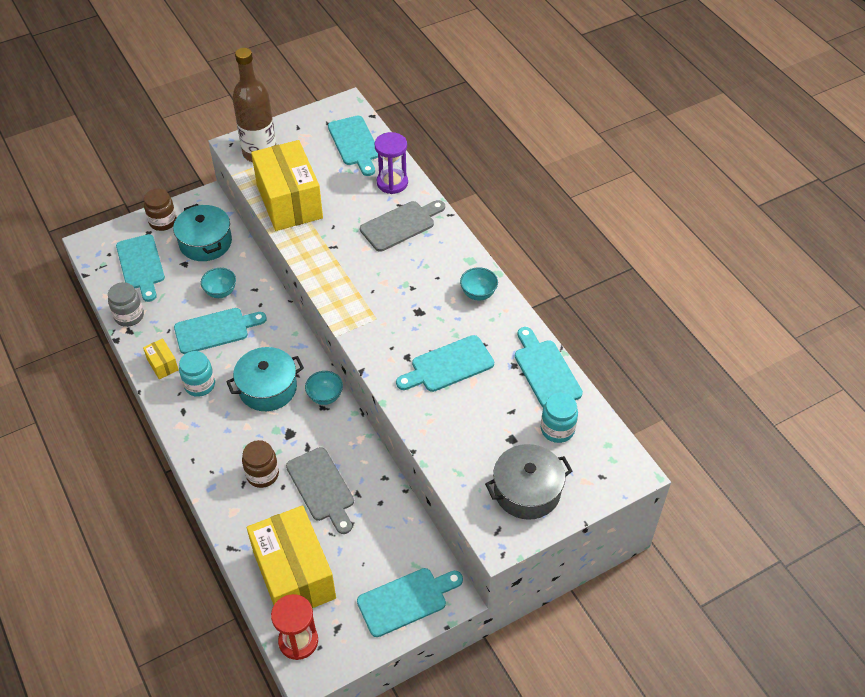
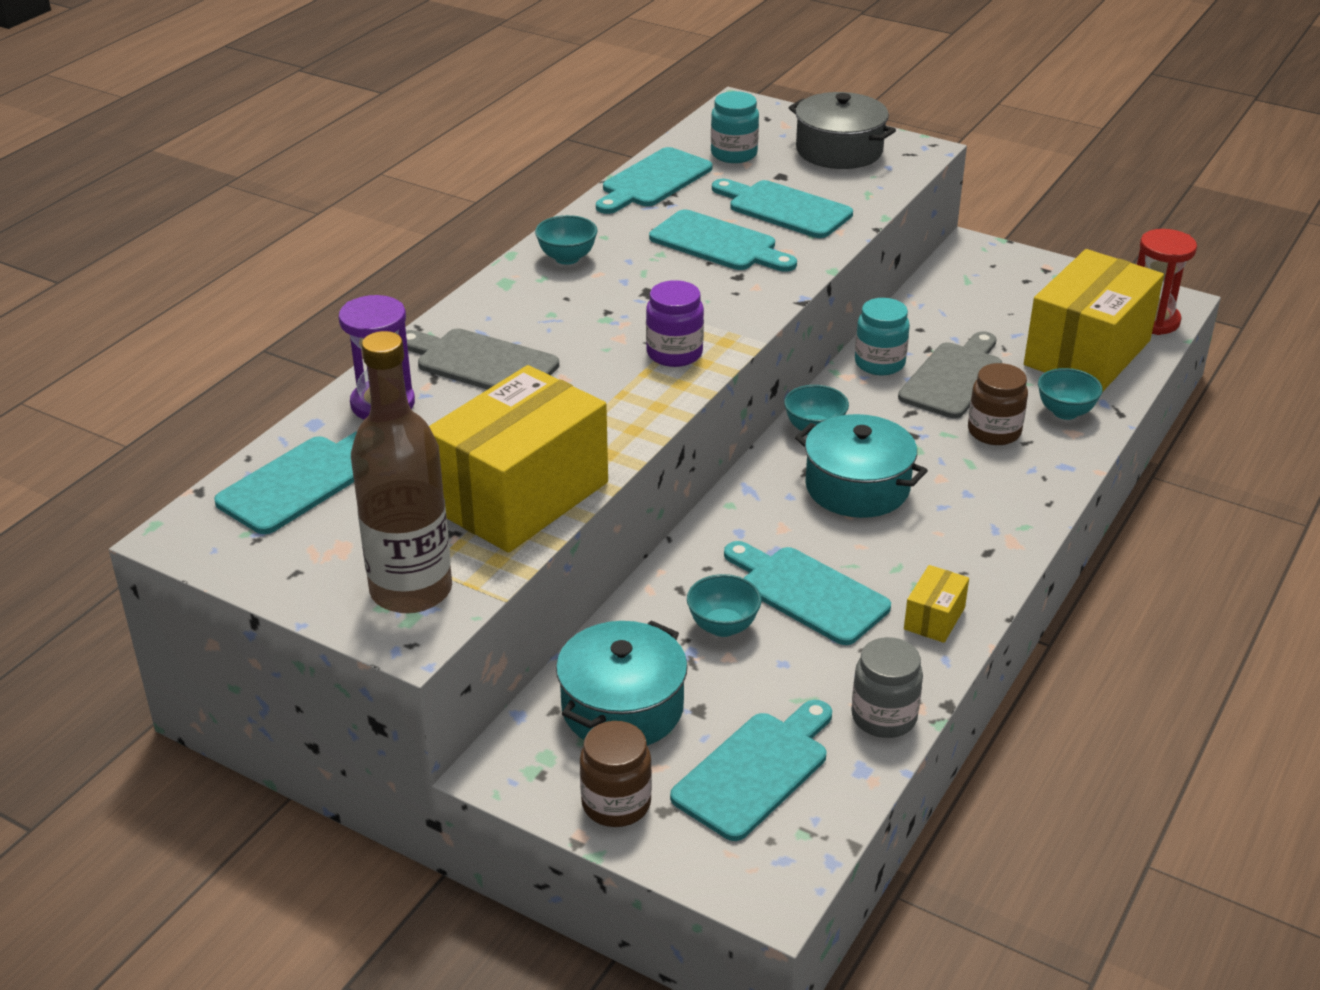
camera: 120 degrees left, 15 degrees down
turquoise jar [179,351,215,397] -> turquoise jar moved to [855,298,910,375]
turquoise cutting board [357,568,463,637] -> turquoise cutting board moved to [712,179,853,238]
none -> purple jar [646,280,704,367]
none -> turquoise bowl [1038,368,1103,420]

